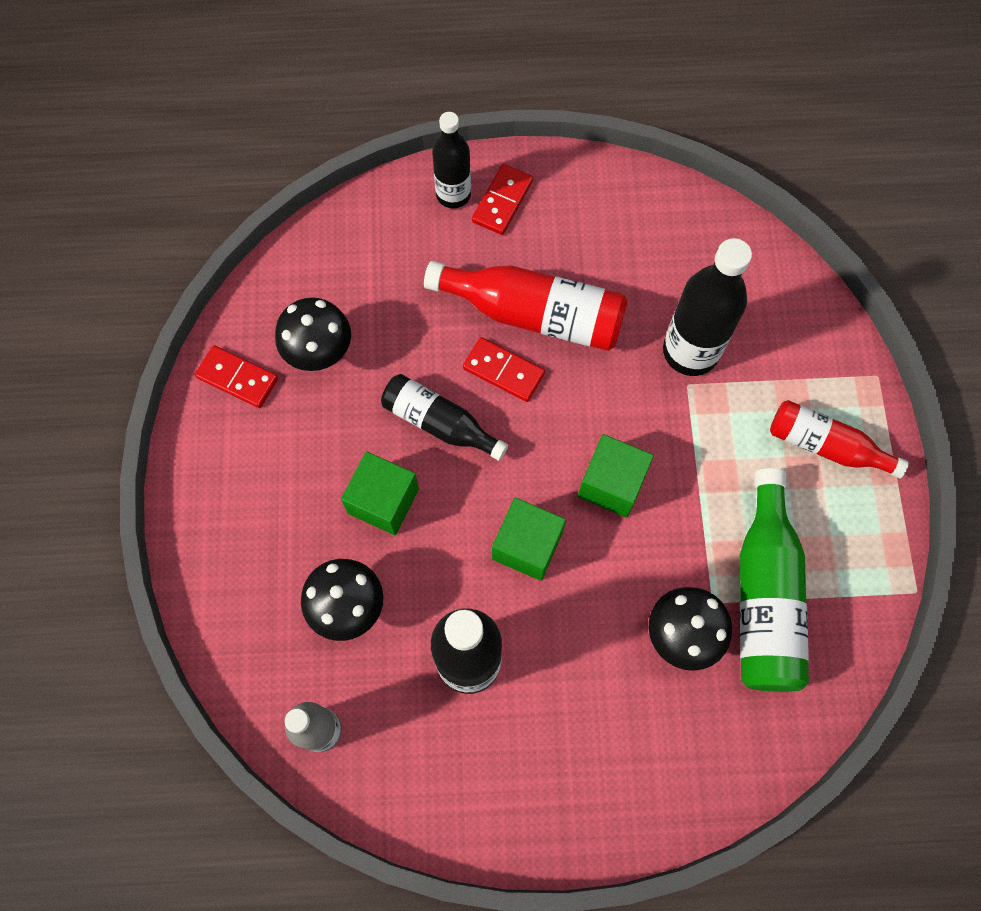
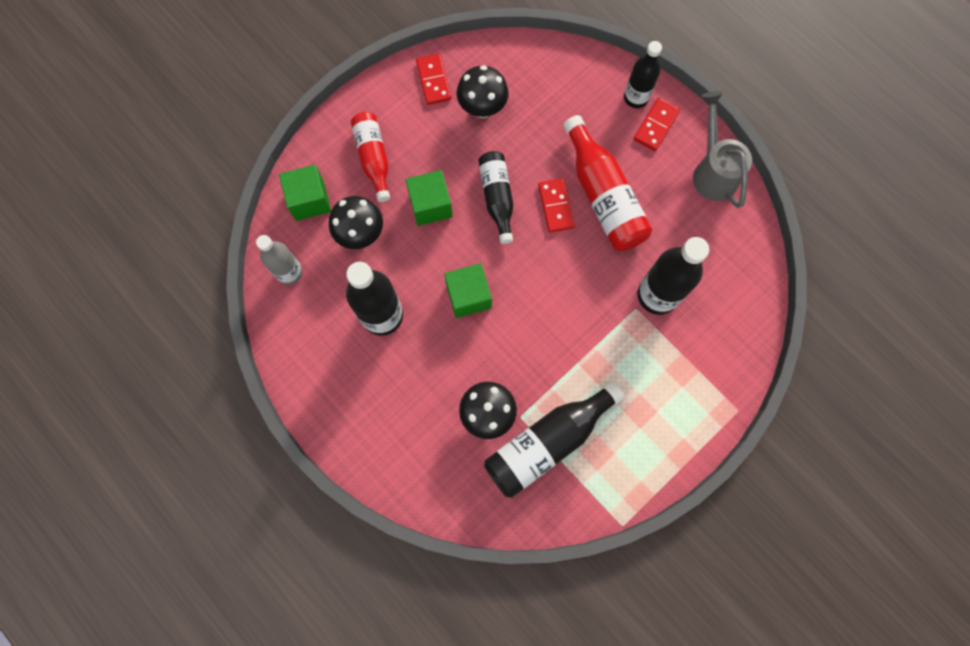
camera: 50 degrees right, 5 degrees up
red domino [472,164,533,235] -> red domino turned 45 degrees counterclockwise [634,98,680,151]
green cube [578,434,654,518] -> green cube moved to [279,165,331,221]
green bottle [740,468,809,692] -> black bottle [484,381,625,498]
red bottle [770,400,909,479] -> red bottle moved to [351,112,390,202]
none -> grey watering can [693,91,752,208]

